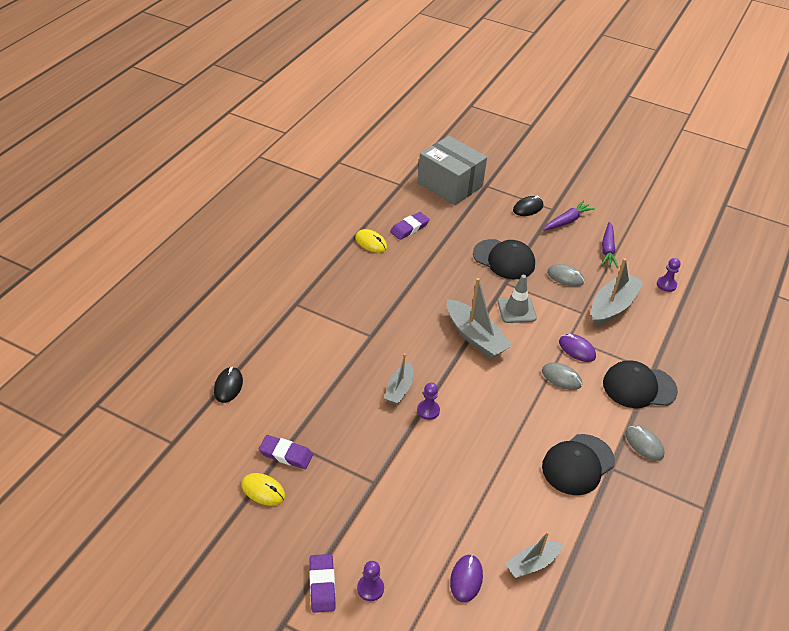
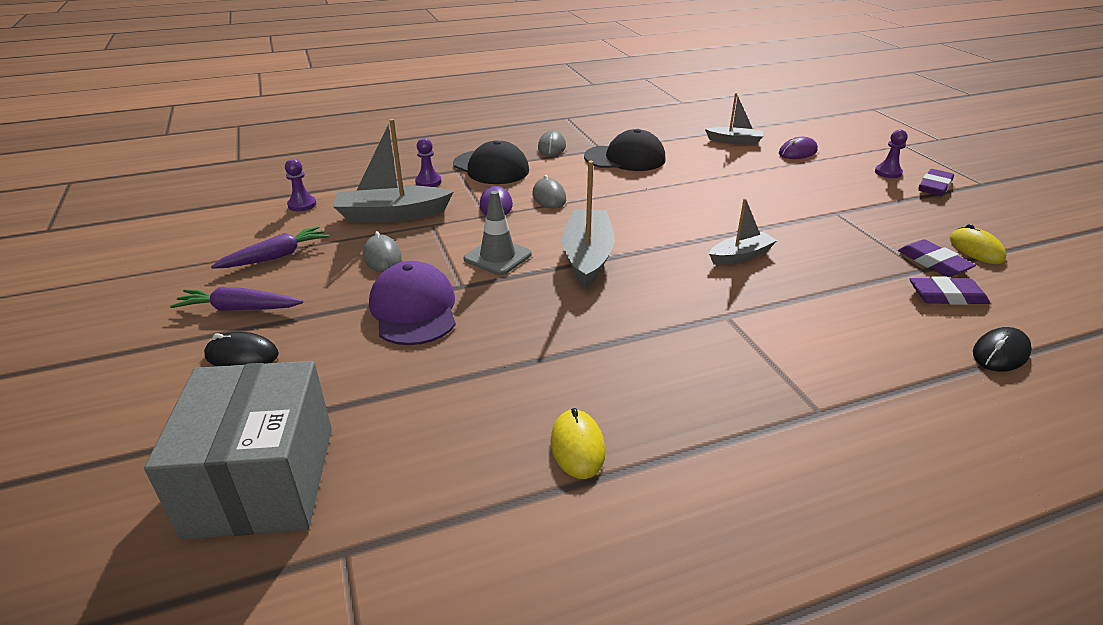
camera: 135 degrees left, 10 degrees down
purple eraser [390,212,430,240] -> purple eraser moved to [910,277,990,305]
purple pawn [417,383,440,420] -> purple pawn moved to [415,138,442,187]
black cap [473,239,535,279] -> purple cap [369,261,456,345]

